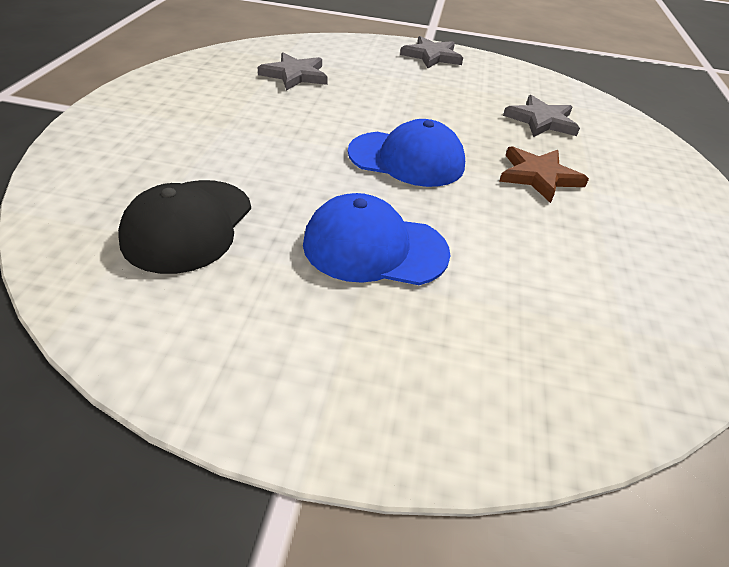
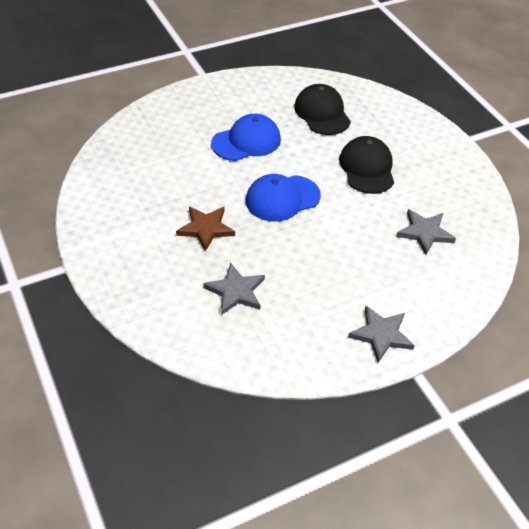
camera: 145 degrees right, 5 degrees up
none -> black cap [339,136,394,194]

